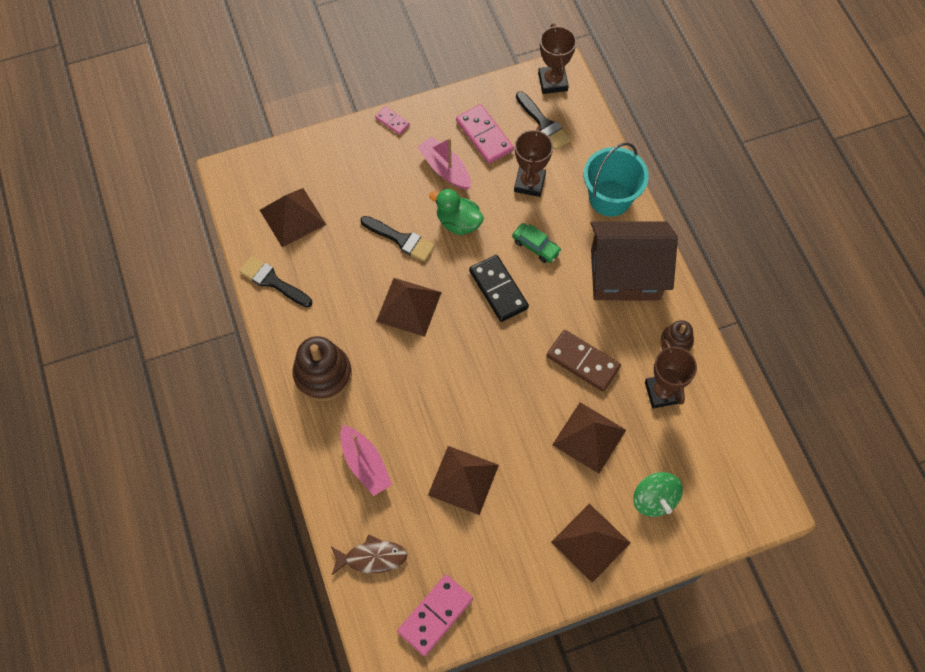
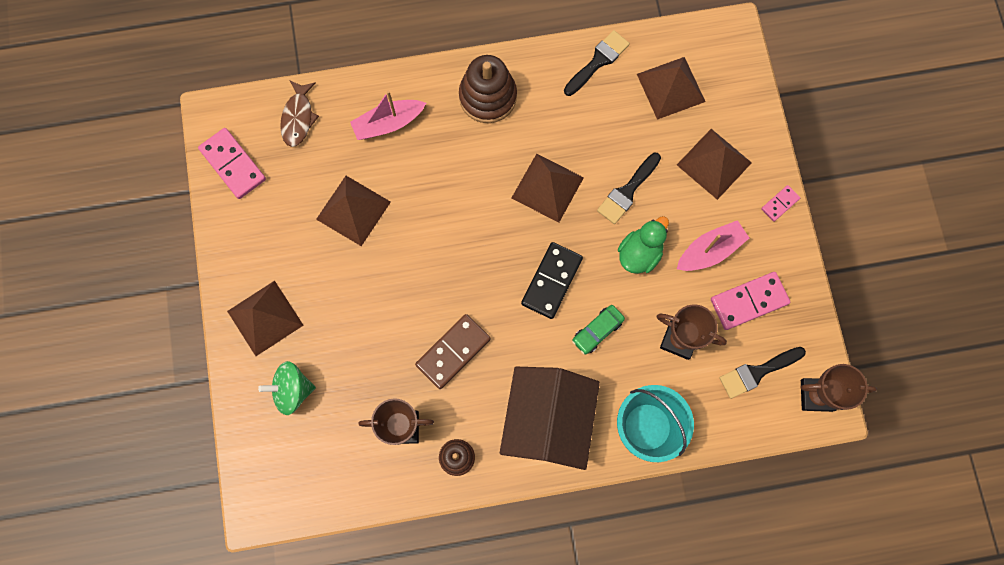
camera: 100 degrees right, 10 degrees up
black domino [469,255,529,322] -> black domino turned 45 degrees counterclockwise [521,242,583,319]
brown pyramid [552,402,626,474] -> brown pyramid moved to [677,129,752,200]

